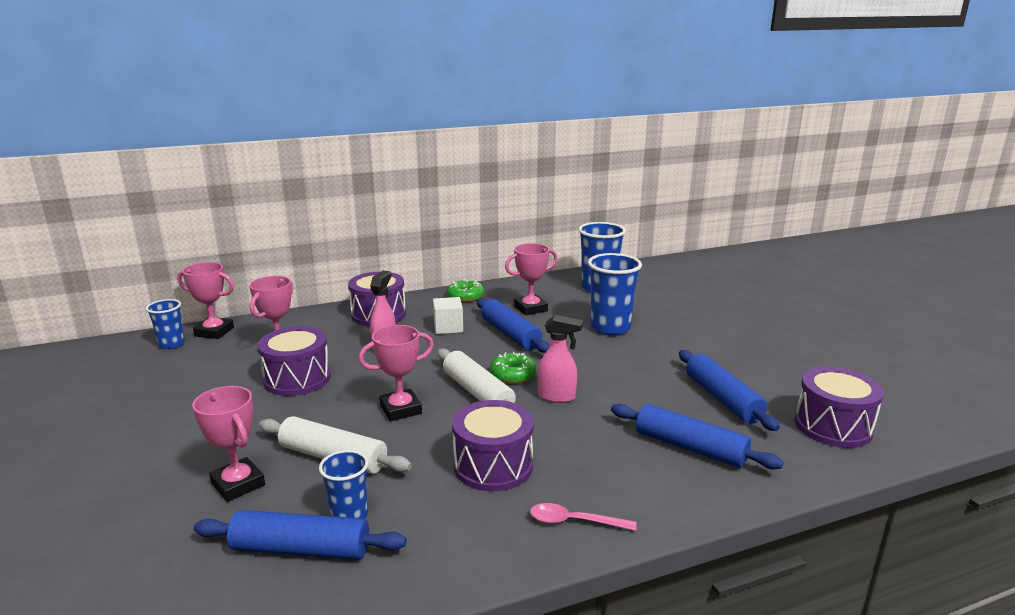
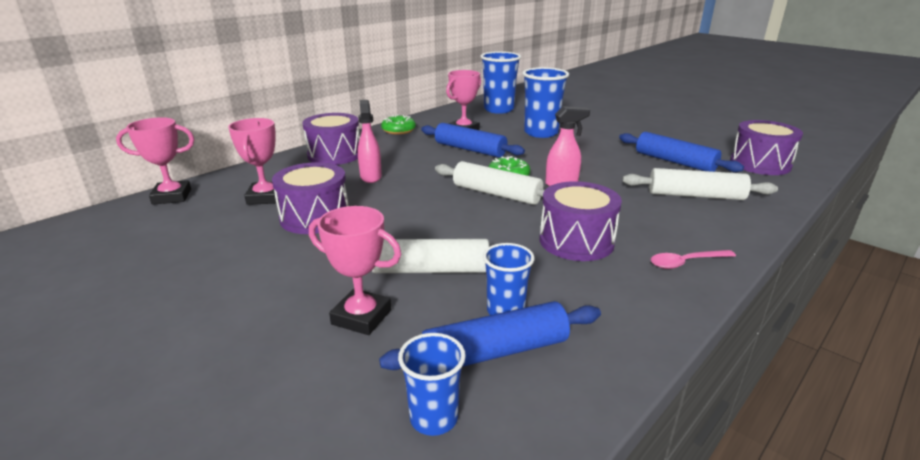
camera: 25 degrees left, 5 degrees up
blue cup [146,299,185,349] -> blue cup moved to [398,333,466,436]
pink trophy [359,325,434,421] -> none
white cube [433,297,463,334] -> none
blue rolling pin [611,404,784,469] -> white rolling pin [622,168,778,200]

